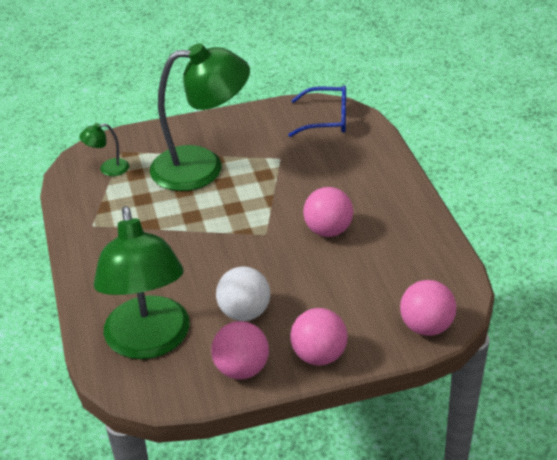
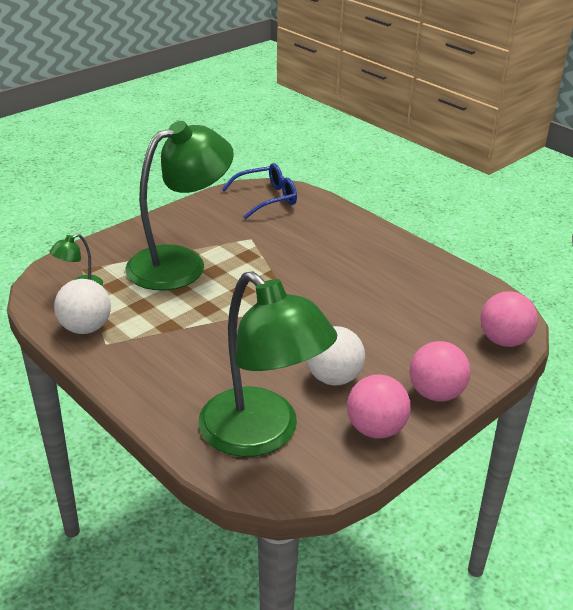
camera: 30 degrees left, 5 degrees down
pink ball [303,187,353,237] -> none
none -> white ball [54,279,111,334]

